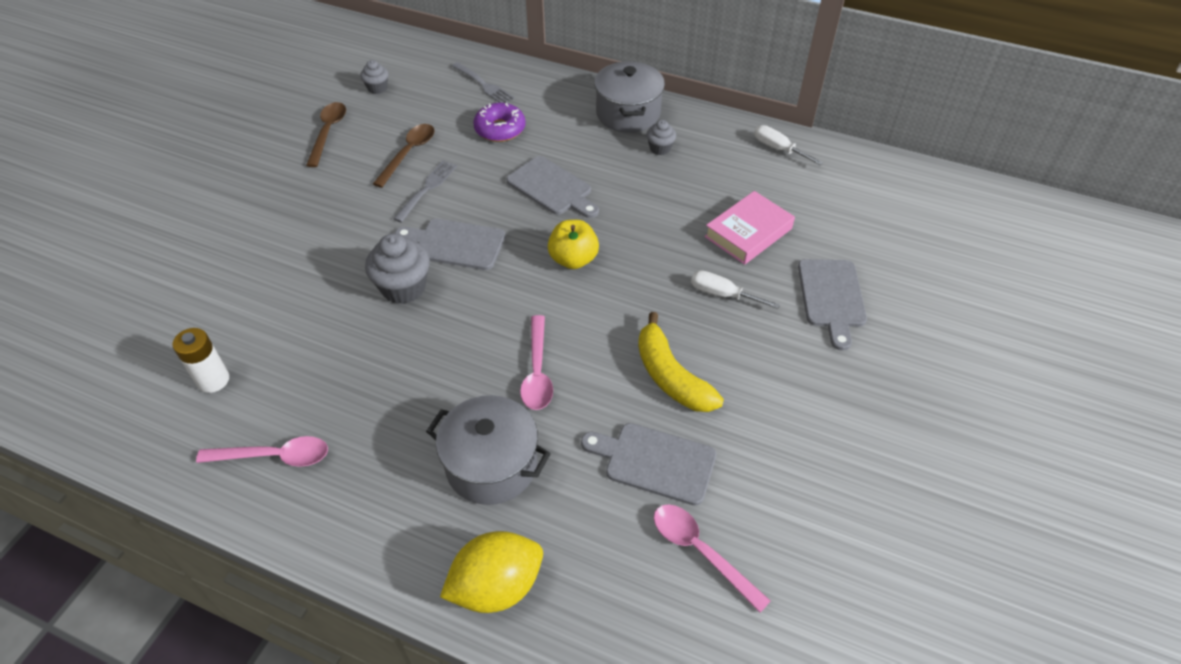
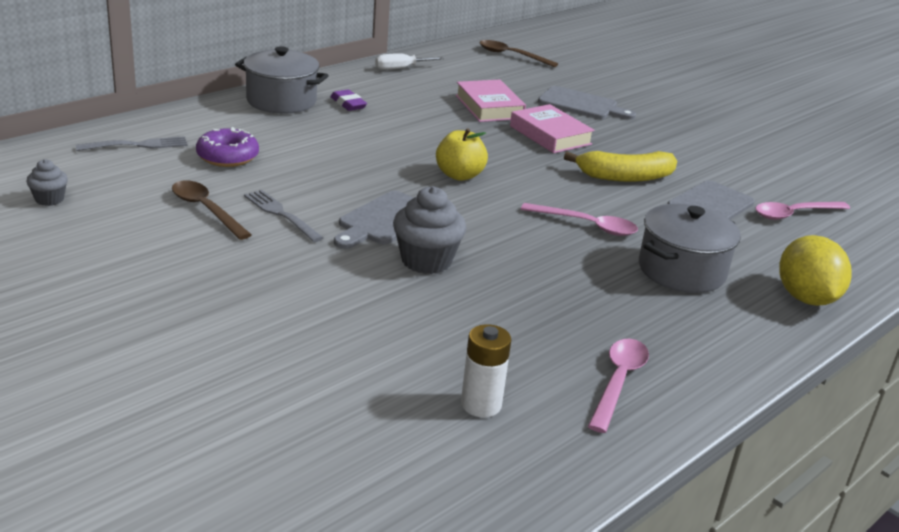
camera: 70 degrees left, 20 degrees down
brown spoon [306,102,346,167] -> brown spoon moved to [479,40,558,67]
grey cutting board [507,156,599,218] -> none
grey cupcake [646,120,676,155] -> purple eraser [330,89,367,111]
white screwdriver [691,270,780,309] -> pink book [510,104,595,153]

